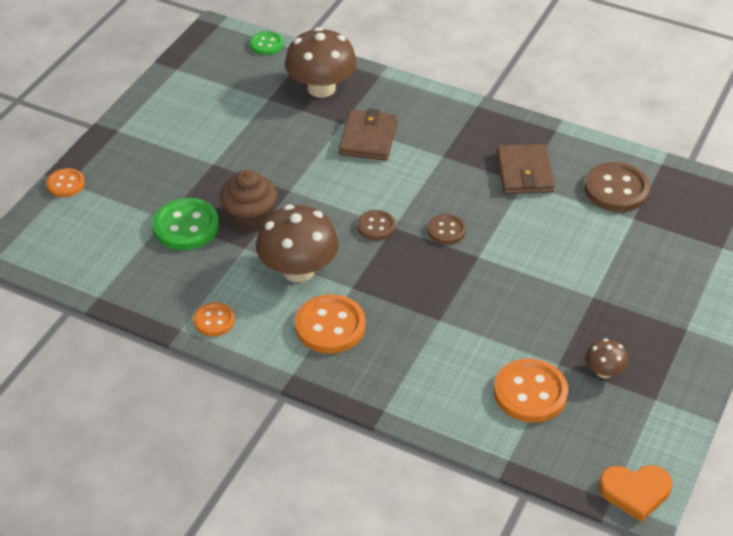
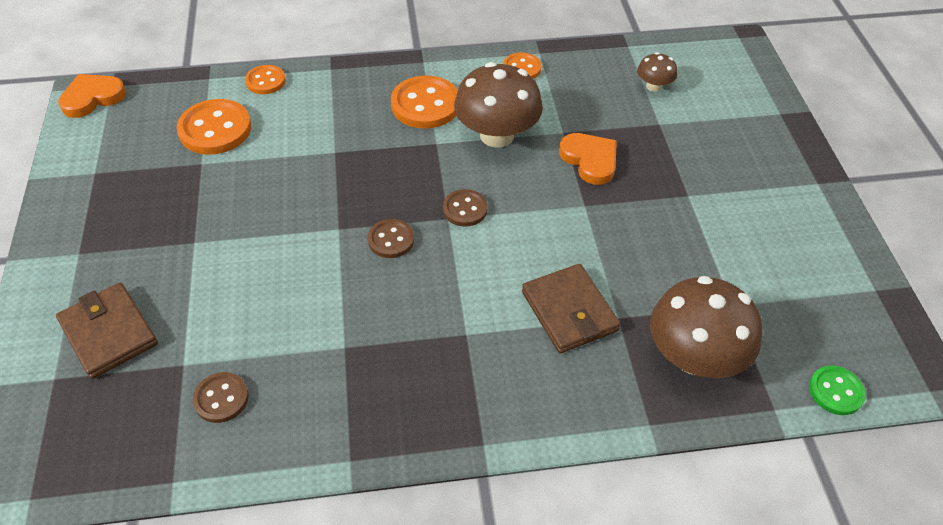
camera: 145 degrees right, 5 degrees up
orange button [47,168,85,197] -> orange button moved to [245,65,286,94]
green button [152,198,219,250] -> none
brown cupcake [220,169,277,231] -> orange heart [559,133,617,185]
brown wallet [496,144,555,194] -> brown wallet moved to [56,283,158,379]
brown button [585,162,650,212] -> brown button [193,372,249,423], size x0.58
brown mushroom [585,338,628,378] -> brown mushroom moved to [637,52,677,92]

